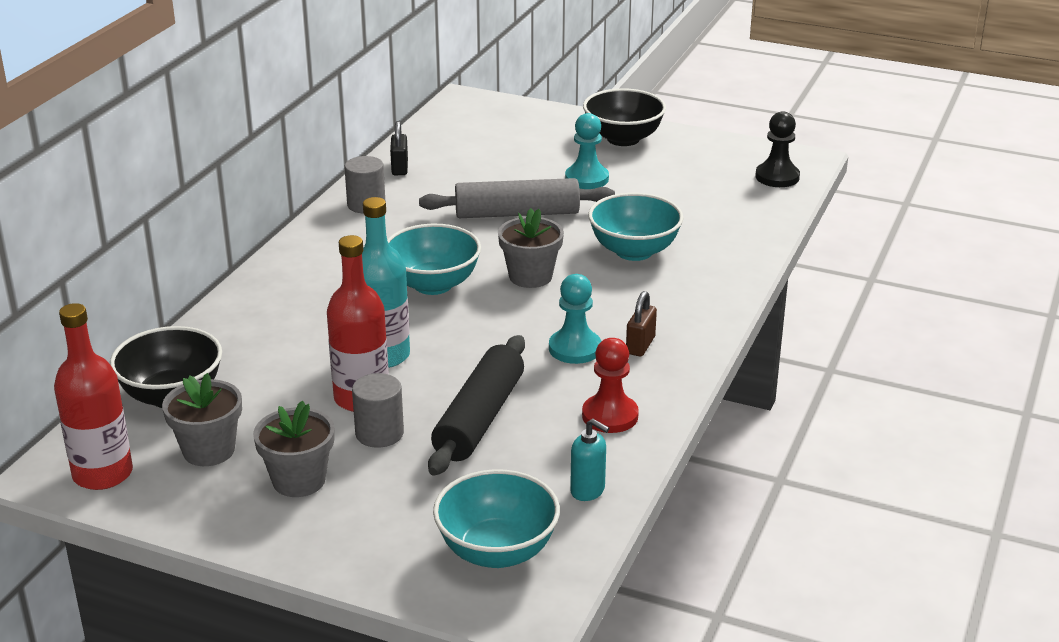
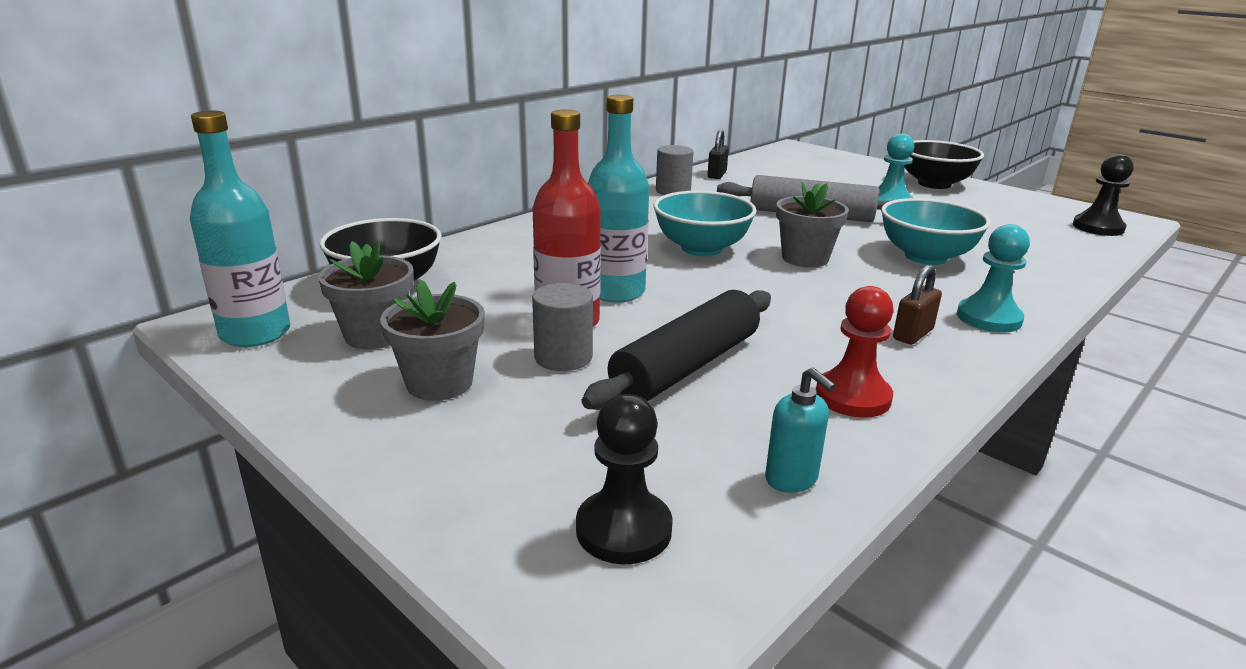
camera: 20 degrees right, 5 degrees down
red bottle [54,303,133,490] -> turquoise bottle [190,110,290,347]
turquoise bowl [433,469,560,568] -> black pawn [576,394,673,564]
turquoise pawn [549,274,601,364] -> turquoise pawn moved to [957,224,1030,332]

